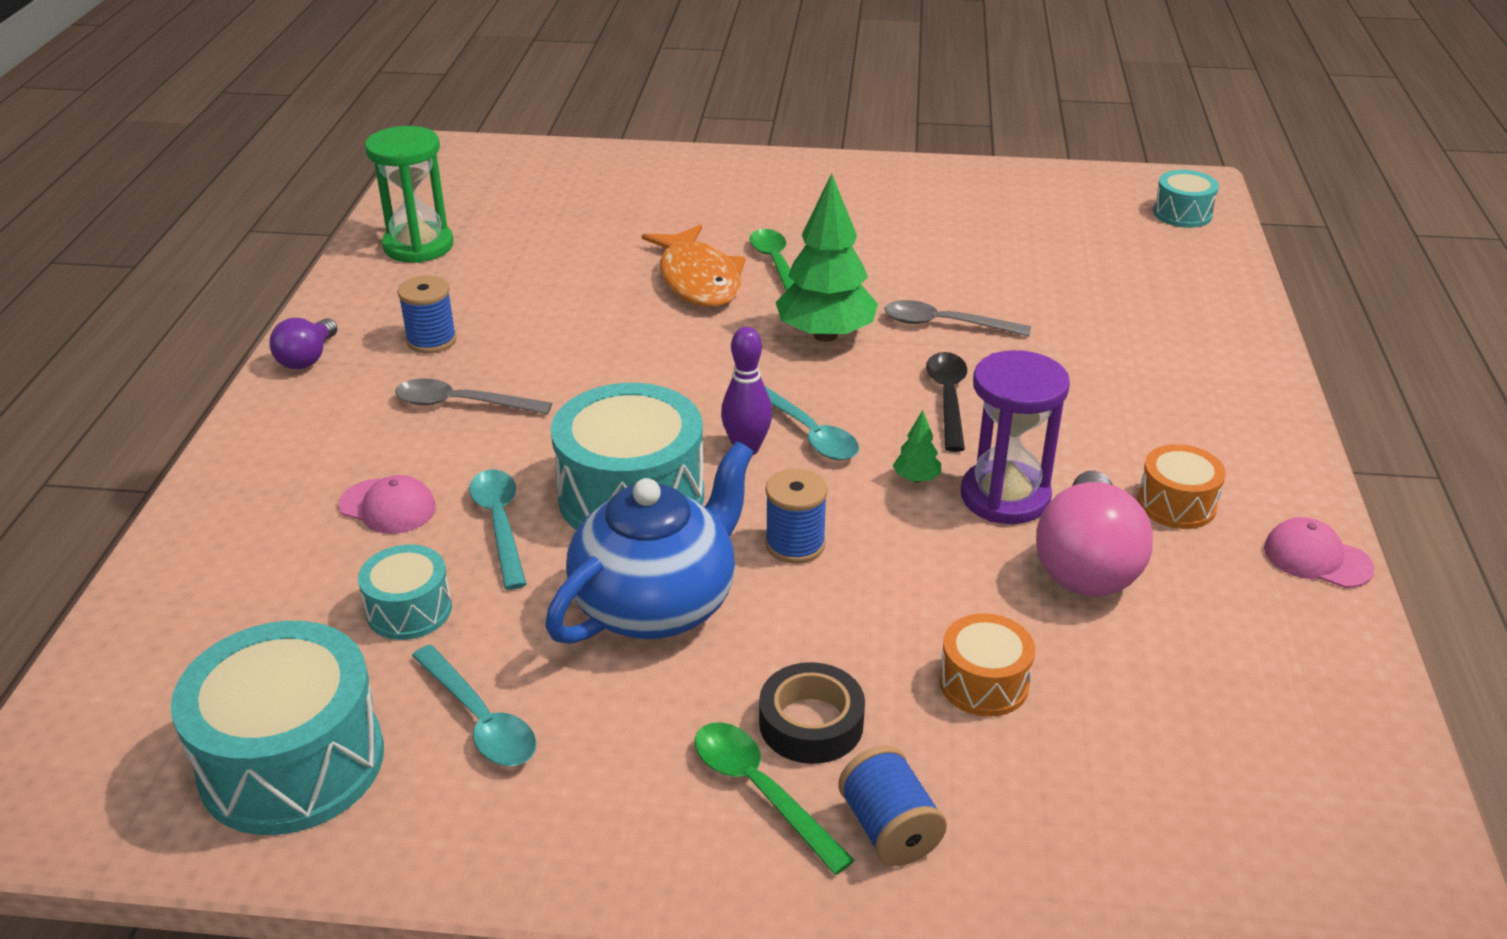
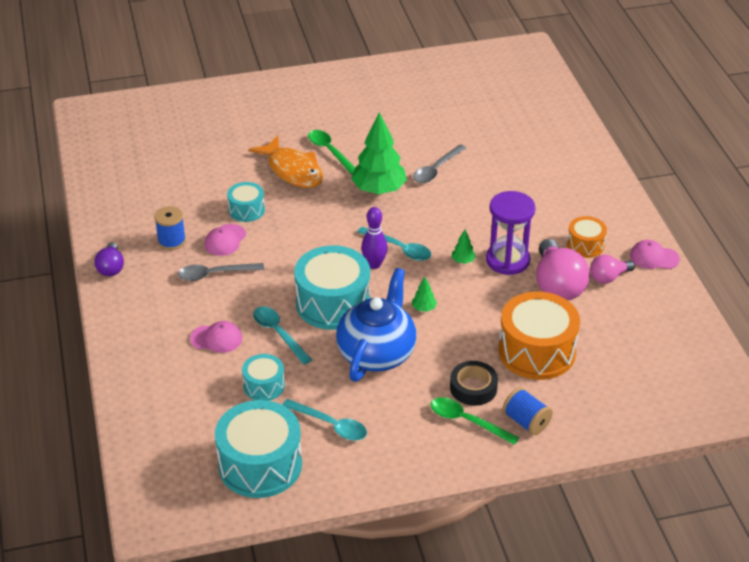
camera: 20 degrees left, 5 degrees up
green hourglass [365,126,454,263] -> none
blue spool [765,468,828,564] -> green tree [412,277,437,312]
grey spoon [885,300,1031,336] -> grey spoon turned 45 degrees counterclockwise [413,144,466,183]
black spoon [926,352,967,452] -> none
orange drum [939,613,1035,717] -> orange drum [498,291,580,380], size x1.91
turquoise drum [1153,170,1219,228] -> turquoise drum moved to [227,182,265,222]
none -> pink cap [205,224,246,256]
none -> pink light bulb [590,254,635,284]

